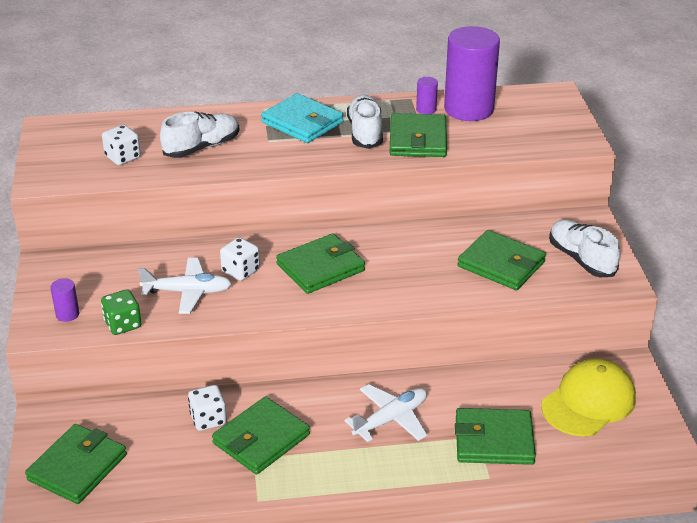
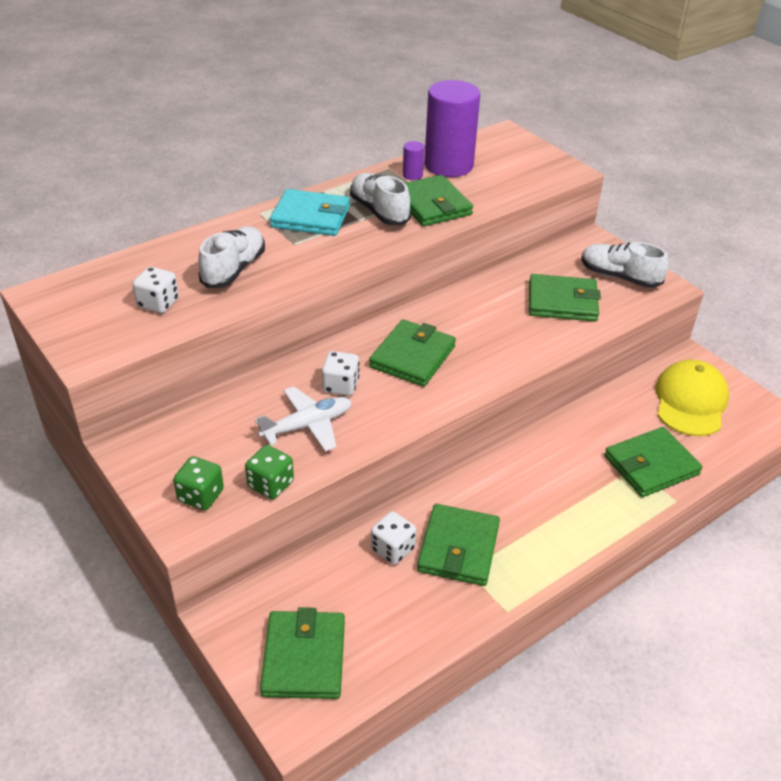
camera: 30 degrees left, 5 degrees up
purple cylinder [50,278,79,322] -> green dice [173,456,224,510]
white plane [344,384,427,442] -> none

